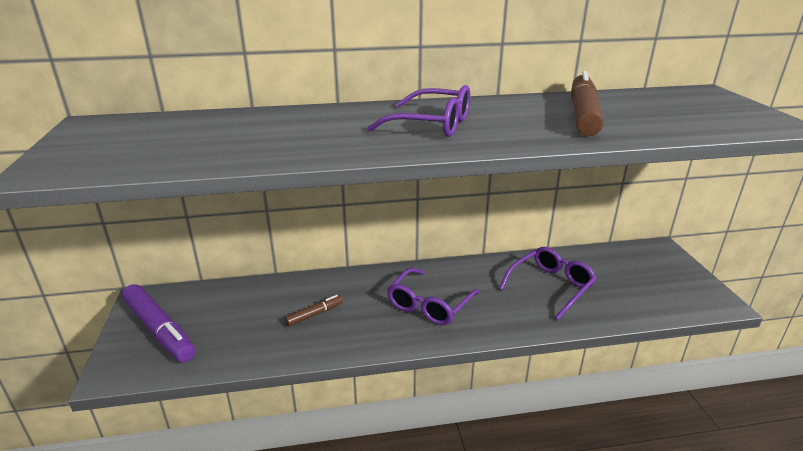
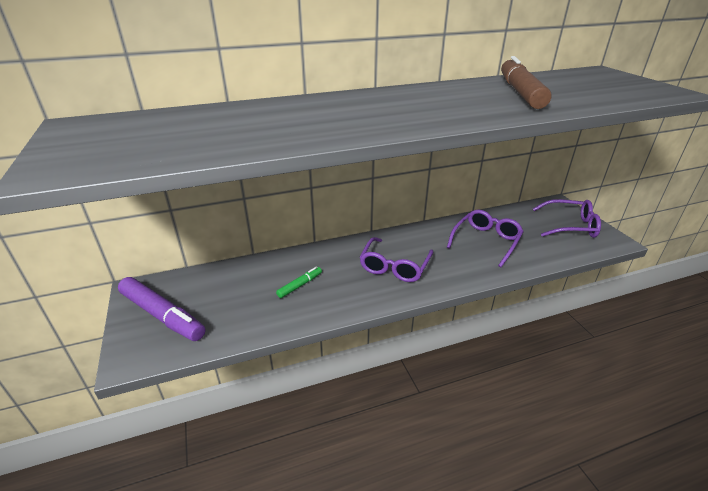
camera: 10 degrees left, 5 degrees up
brown marker [285,295,343,326] -> green marker [276,266,322,298]
purple glasses [367,85,470,137] -> purple glasses moved to [533,199,601,238]

